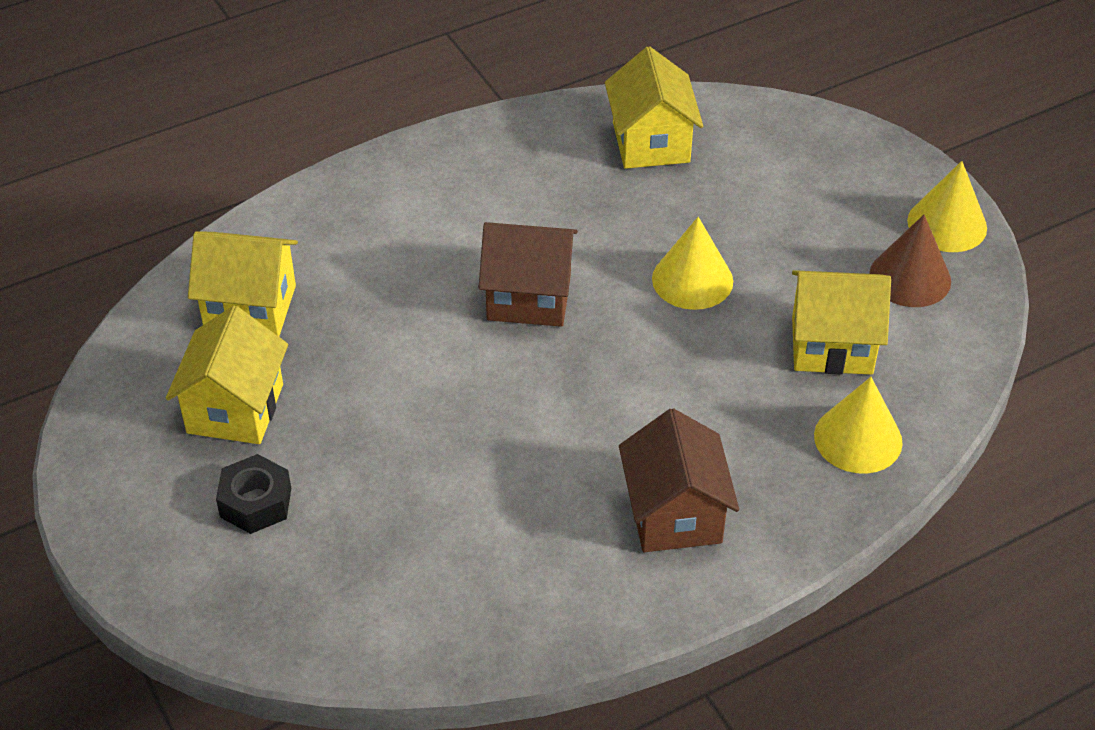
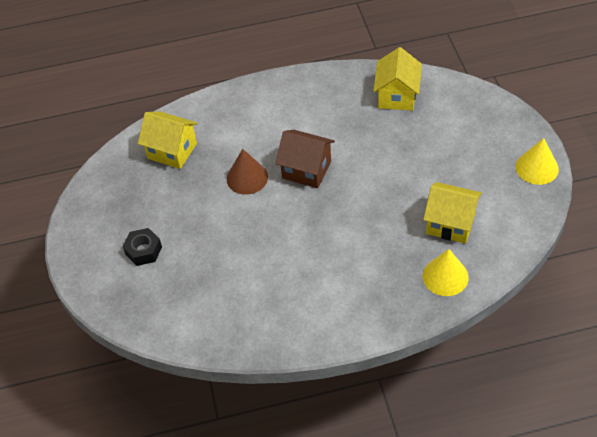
camera: 20 degrees right, 5 degrees up
yellow house [166,306,288,444] -> none
brown house [619,408,739,552] -> none
yellow cone [652,217,733,310] -> none
brown cone [869,215,951,307] -> brown cone moved to [226,149,268,195]

